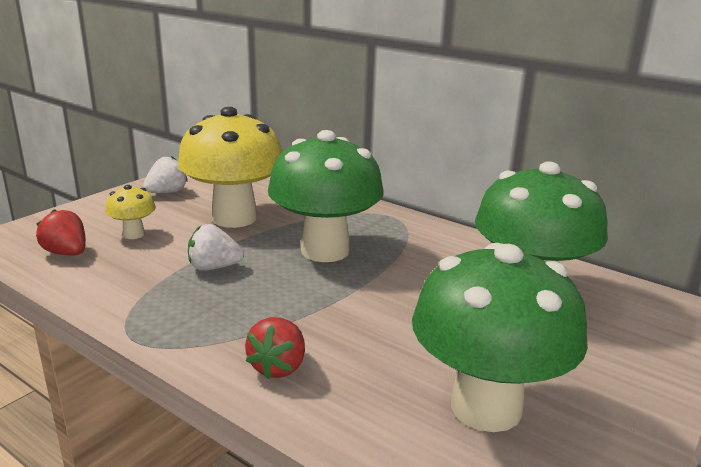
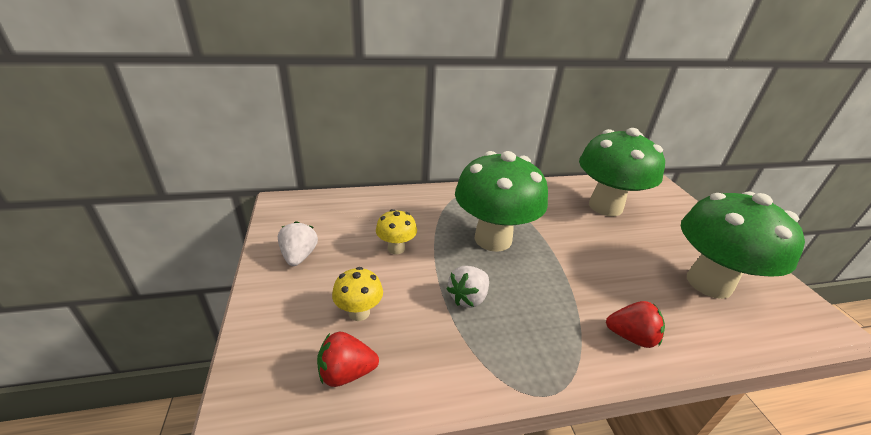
camera: 50 degrees left, 10 degrees up
yellow mushroom [178,107,282,228] -> yellow mushroom [376,209,417,254], size x0.44
red strawberry [245,317,305,379] -> red strawberry turned 45 degrees counterclockwise [606,301,665,348]

